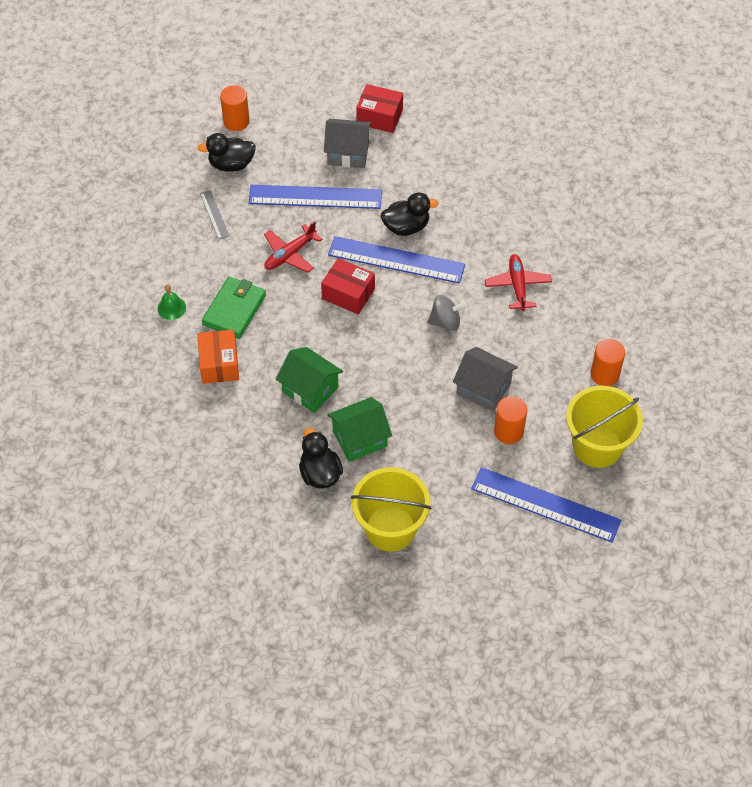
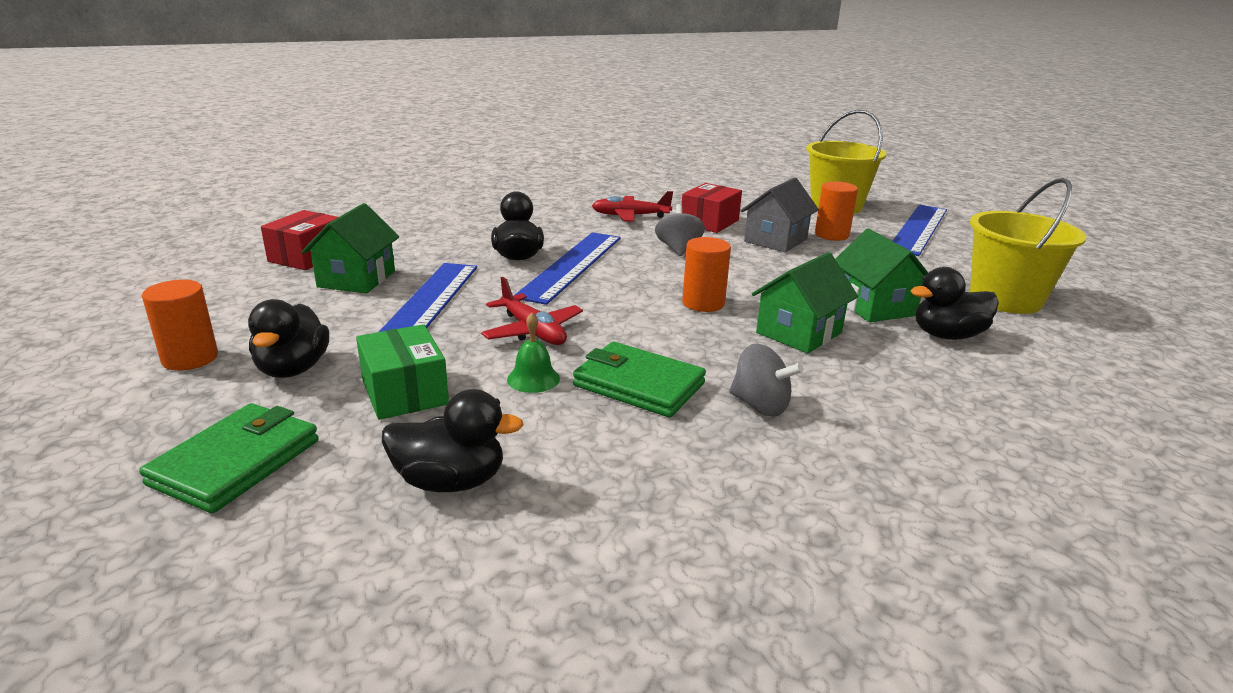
camera: 85 degrees left, 30 degrees down
green bell [157,284,186,320] -> green bell moved to [507,313,560,393]
orange box [197,329,239,384] -> grey spinning top [729,344,804,417]
grey ruler [200,190,229,239] -> green box [356,324,449,420]
red box [321,258,375,314] -> red box moved to [682,183,742,233]
grey house [324,119,372,168] -> green house [302,203,399,293]
orange cylinder [590,339,625,386] -> orange cylinder moved to [682,237,731,312]
none -> green wallet [139,403,319,513]
none -> black duck [382,389,524,492]

